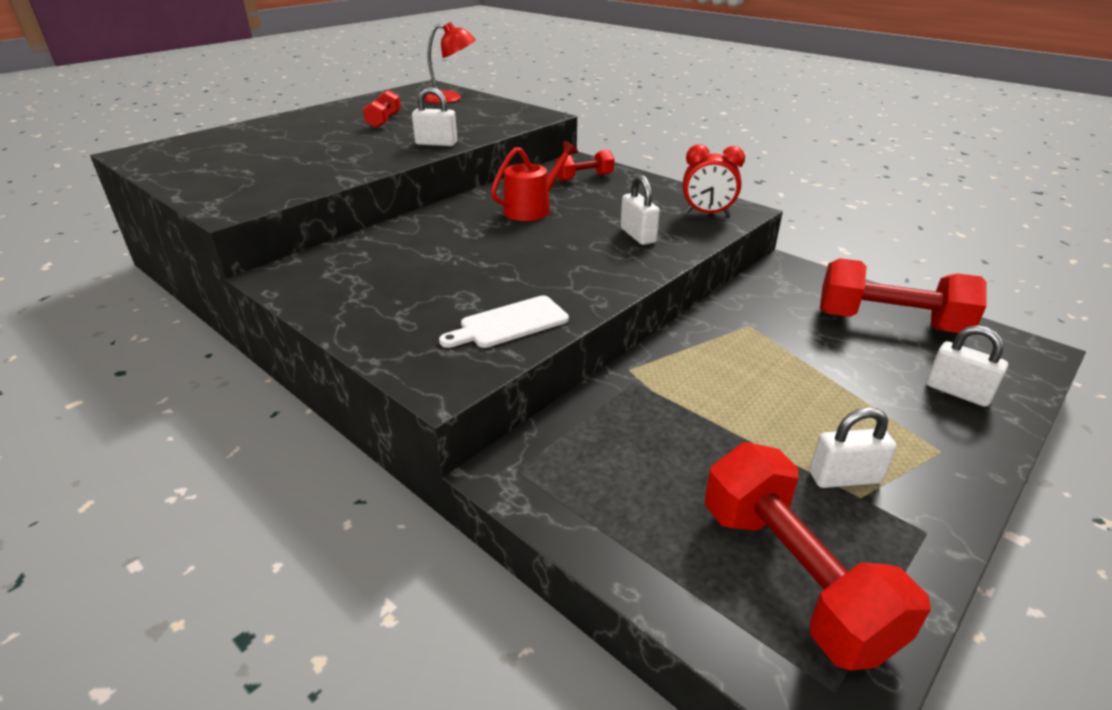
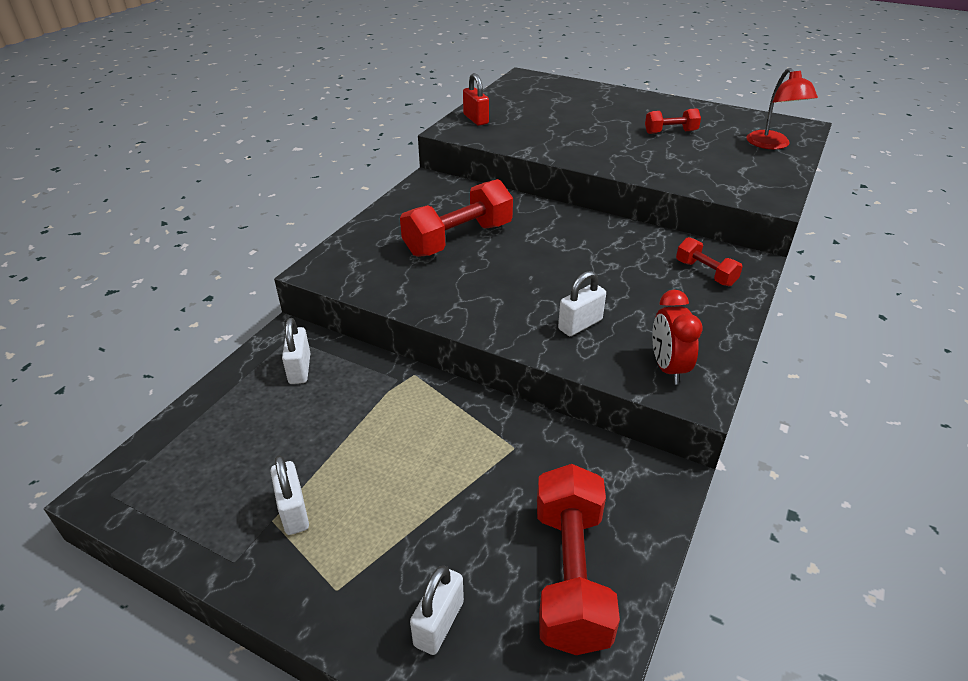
camera: 75 degrees right, 5 degrees up
white padlock [412,87,457,146] -> white padlock moved to [282,318,310,384]
white cutting board [439,296,569,348] -> none
red watering can [491,141,578,221] -> none
red dumbbell [705,442,931,671] -> red dumbbell moved to [400,179,513,257]
none -> red padlock [463,73,489,126]

